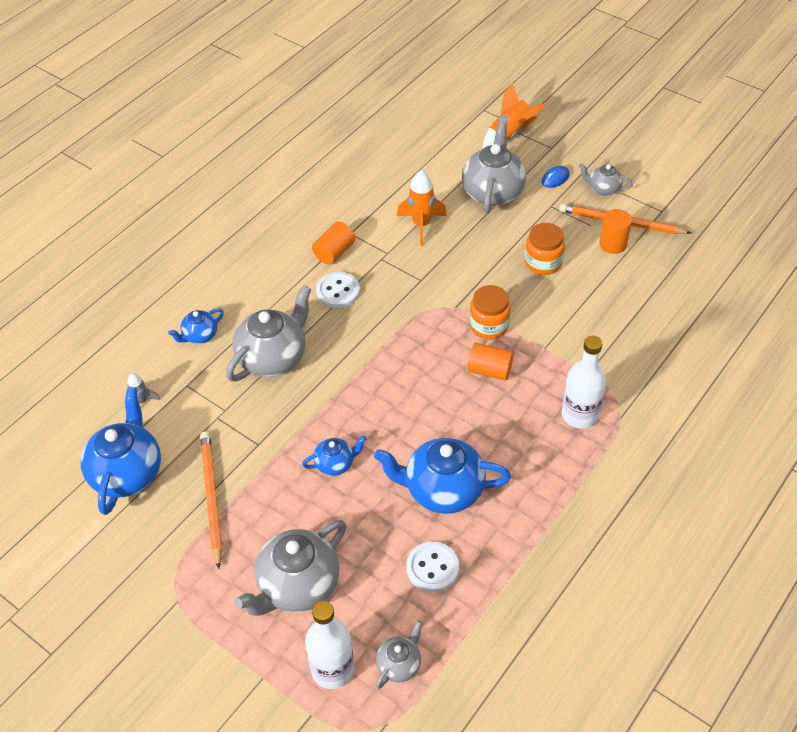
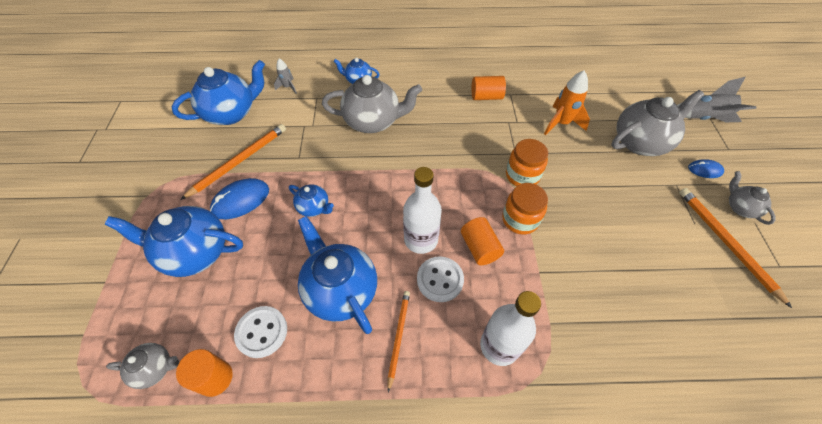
camera: 50 degrees right, 5 degrees up
grey teapot [234,520,347,616] -> blue teapot [105,206,243,277]
white bottle [305,601,354,689] -> white bottle moved to [403,167,442,254]
white button [316,272,360,308] -> white button moved to [417,256,464,302]
orange rocket [483,82,546,148] -> grey rocket [677,77,757,122]
orange jar [525,223,565,275] -> orange jar moved to [506,139,548,186]
orange cylinder [599,209,632,254] -> orange cylinder moved to [176,349,233,397]
none -> blue mouse [210,178,269,219]
none -> orange pencil [388,291,410,393]

